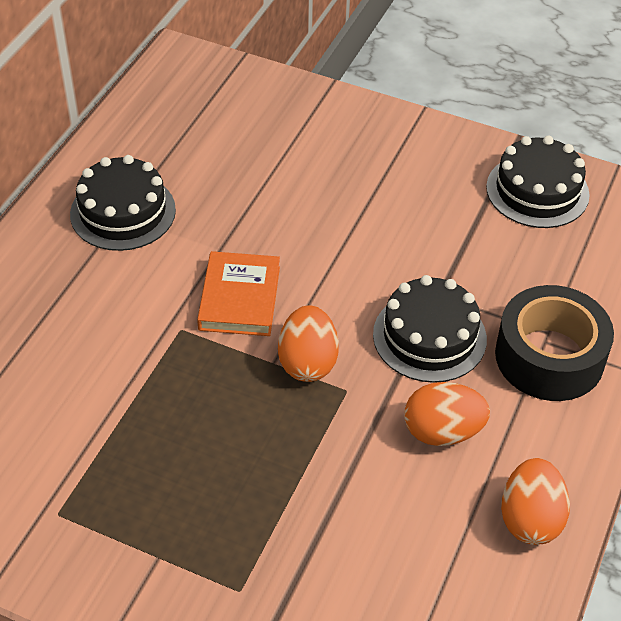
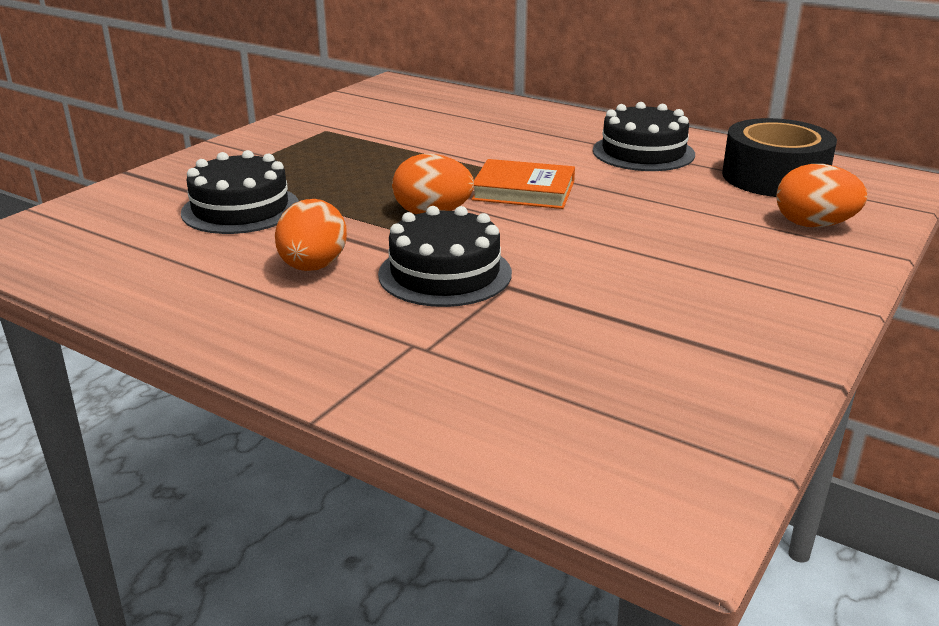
camera: 100 degrees right, 20 degrees down
black cake [486,136,590,228] -> black cake moved to [181,150,299,234]
black tape [495,285,614,401] -> black tape moved to [722,118,837,197]
orange egg [501,458,570,545] -> orange egg moved to [776,164,868,227]

